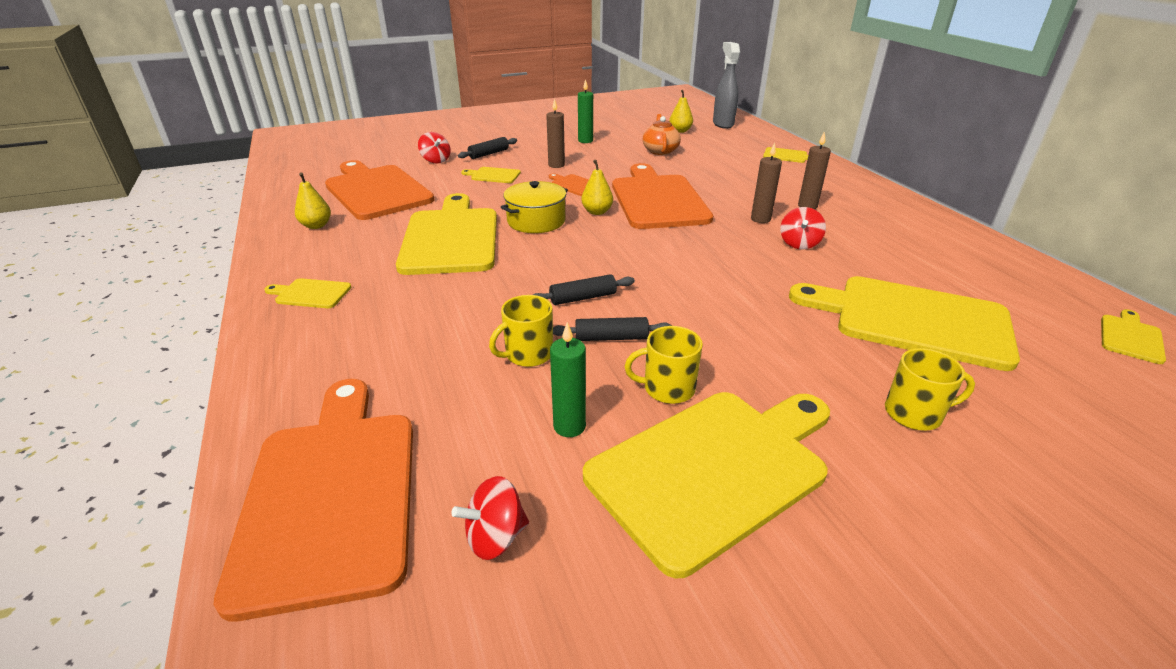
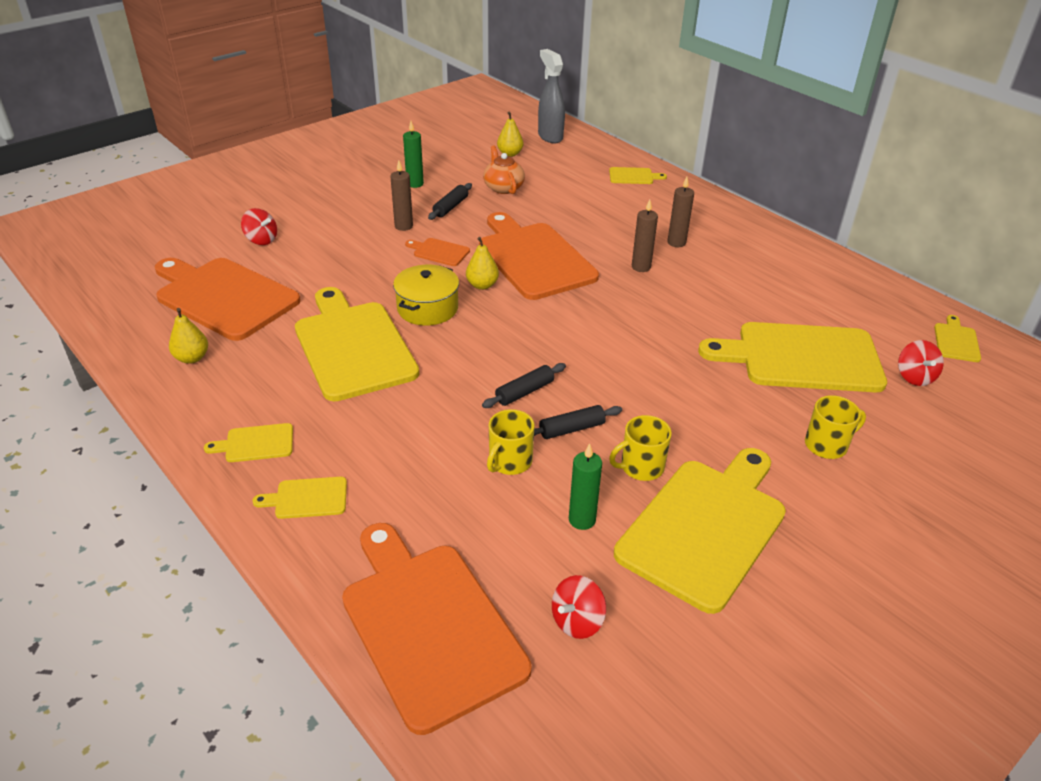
camera: 20 degrees left, 5 degrees up
black rolling pin [458,137,517,159] -> black rolling pin moved to [428,183,472,220]
yellow cutting board [461,167,521,183] -> yellow cutting board moved to [252,477,347,519]
red spinning top [780,207,826,249] -> red spinning top moved to [898,340,944,386]

